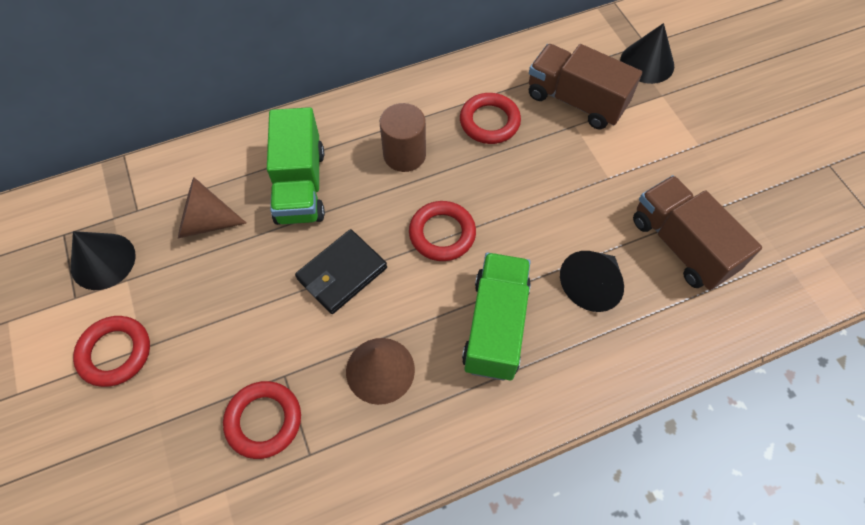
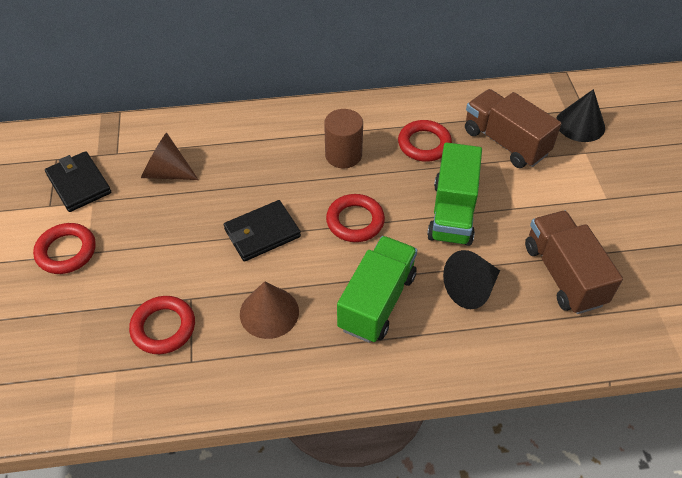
camera: 15 degrees right, 10 degrees down
black cone [71,231,136,290] -> black wallet [45,151,111,212]
green truck [267,107,325,225] -> green truck moved to [427,142,482,246]

